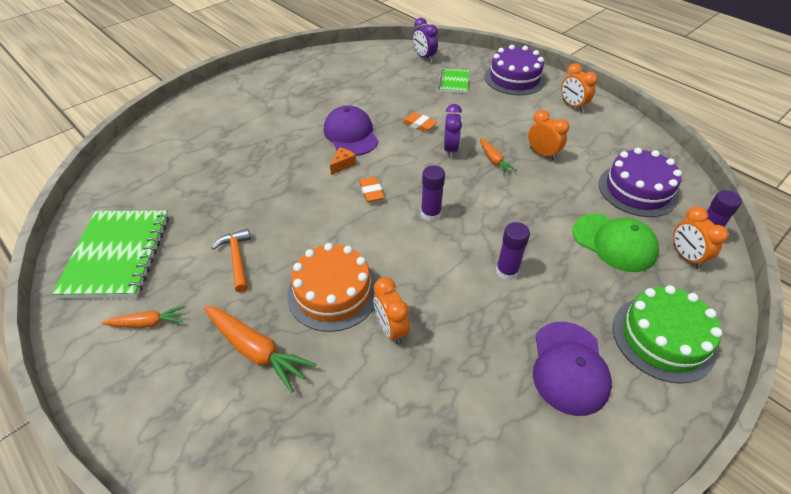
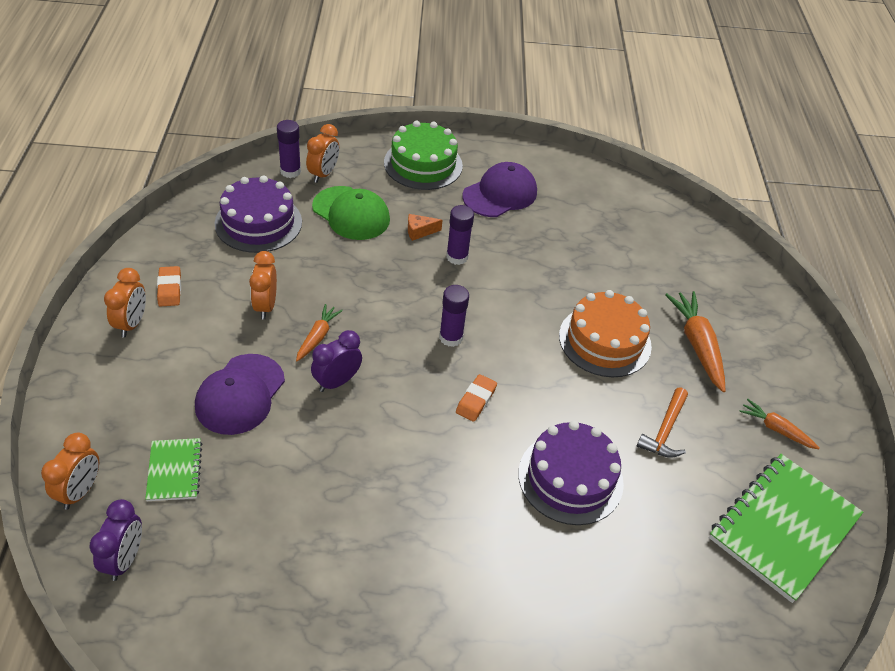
camera: 140 degrees left, 0 degrees up
purple cap [323,105,378,156] -> purple cap moved to [195,354,285,435]
orange cheese [330,147,356,175] -> orange cheese moved to [408,214,442,241]
orange clock [373,277,410,345] -> orange clock moved to [41,433,99,510]
orange eraser [402,112,437,132] -> orange eraser moved to [157,266,181,307]
green notebook [439,69,469,93] -> green notebook turned 60 degrees counterclockwise [145,438,202,501]
purple cake [484,45,546,95] -> purple cake moved to [518,421,624,525]
green cap [572,214,659,272] -> green cap turned 135 degrees clockwise [312,186,390,240]

